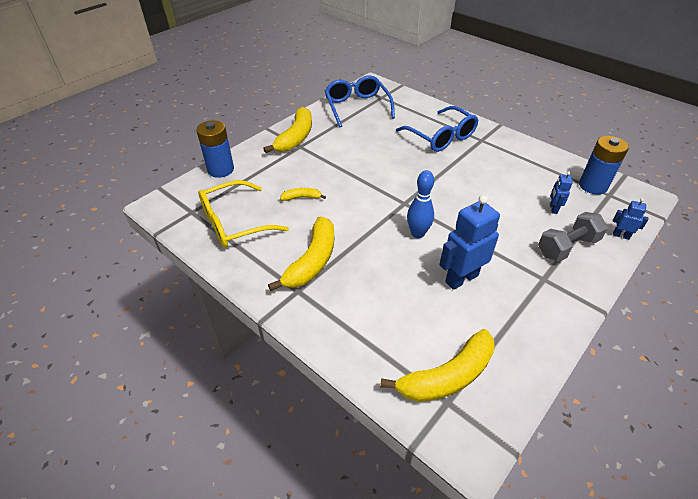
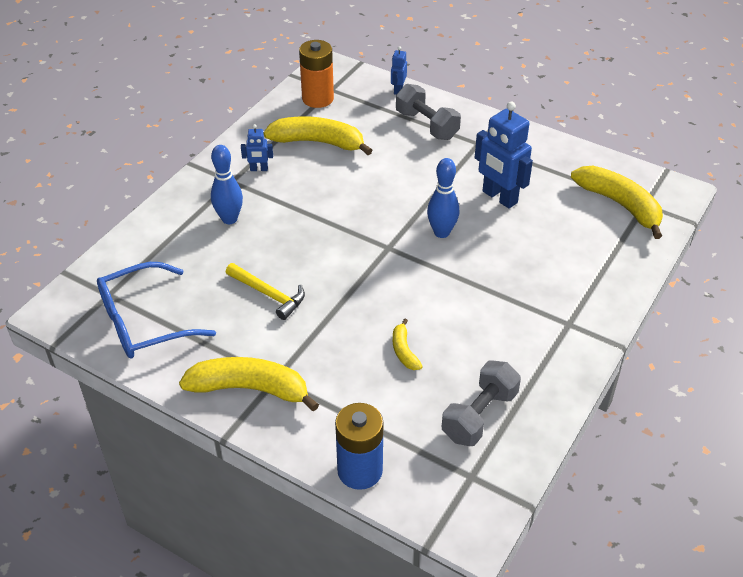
camera: 100 degrees left, 0 degrees up
yellow glasses [198,180,289,248] -> grey dumbbell [442,360,521,446]
yellow banana [268,216,334,291] -> yellow banana moved to [263,116,373,155]
blue glasses [396,106,478,152] -> blue bowling pin [211,145,243,224]
blue robot [550,171,573,214] -> blue robot moved to [241,124,273,171]
blue battery [579,136,629,195] -> orange battery [299,40,334,108]
none -> yellow hammer [226,263,305,320]

